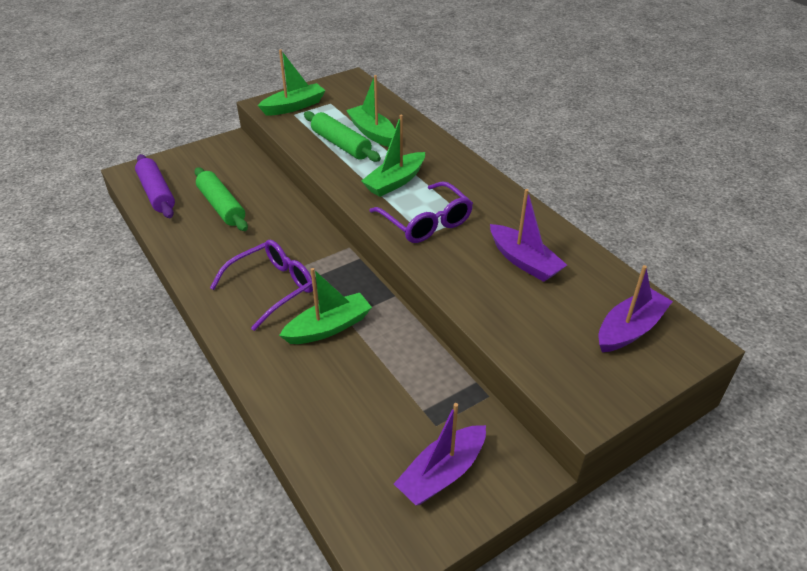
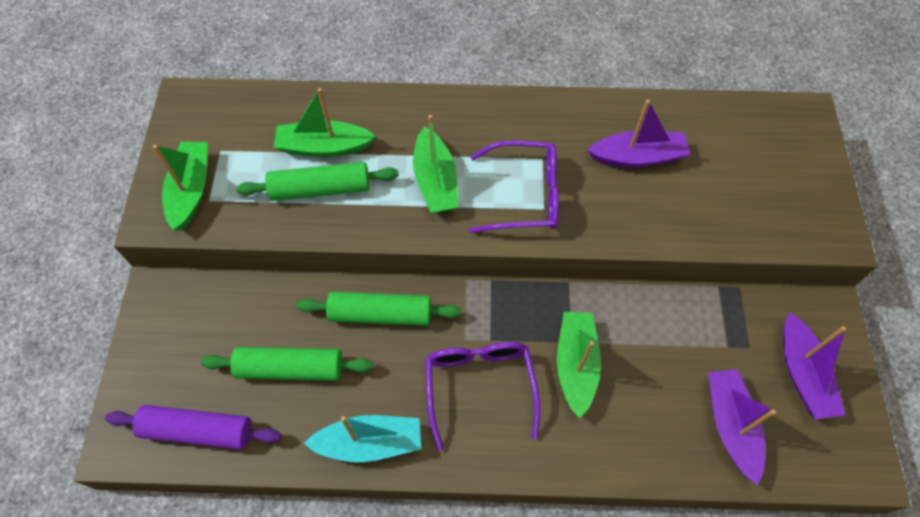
camera: 55 degrees left, 20 degrees up
purple boat [598,265,673,352] -> purple boat moved to [708,369,776,485]
none -> green rolling pin [297,292,462,326]
none -> turquoise boat [303,415,421,462]

